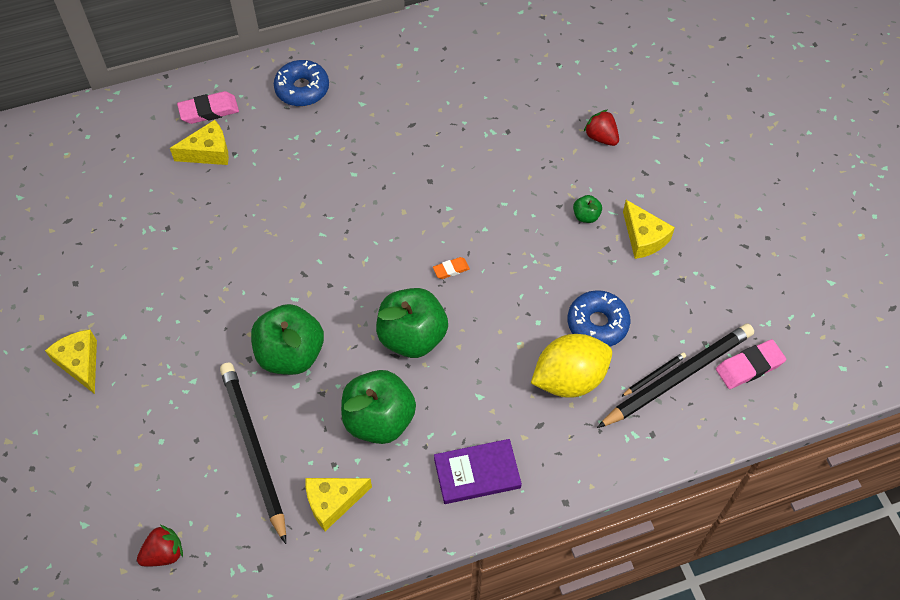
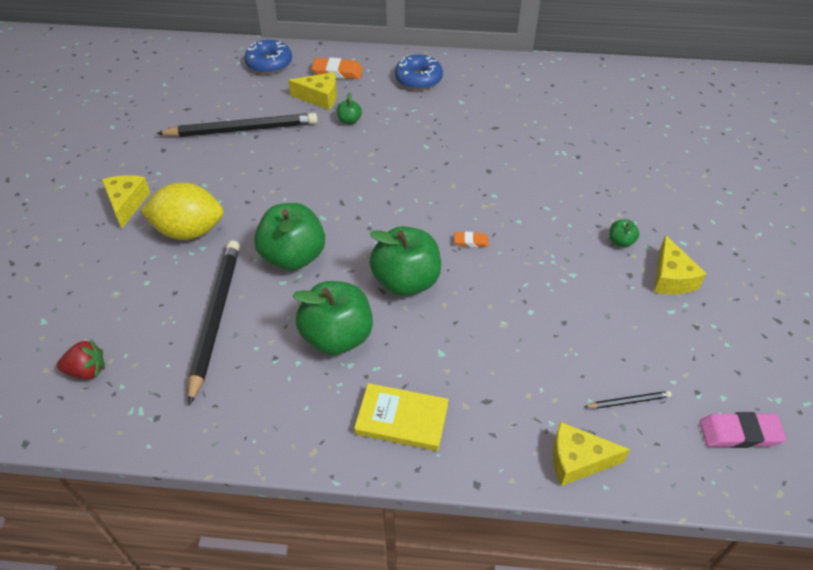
camera: 25 degrees right, 10 degrees down
pink eraser [177,91,239,124] -> orange eraser [312,57,363,79]
yellow cheese [306,478,372,531] -> yellow cheese moved to [553,422,630,486]
purple book [434,439,522,504] -> yellow book [354,383,449,451]
yellow lemon [531,334,612,398] -> yellow lemon moved to [140,182,224,240]
blue donut [568,290,630,346] -> blue donut moved to [244,40,292,74]
red strawberry [584,110,619,146] -> none
black pencil [597,323,754,428] -> black pencil moved to [156,113,318,137]
none -> green apple [337,92,362,125]

